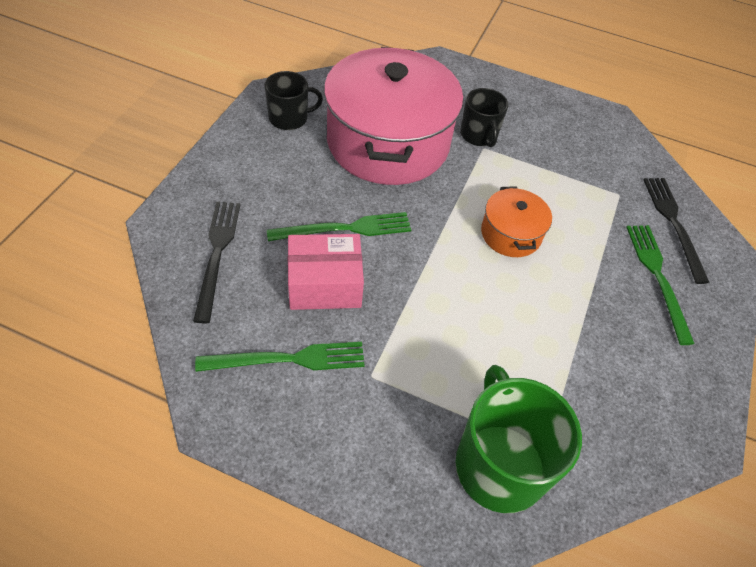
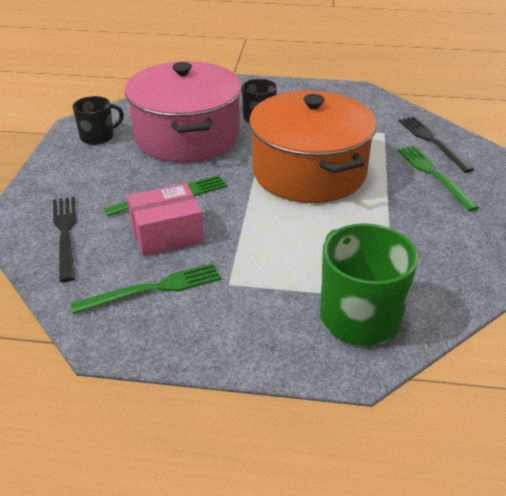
camera: 10 degrees left, 15 degrees down
orange pot [481,186,552,257] -> orange pot [249,90,377,203], size x2.19

